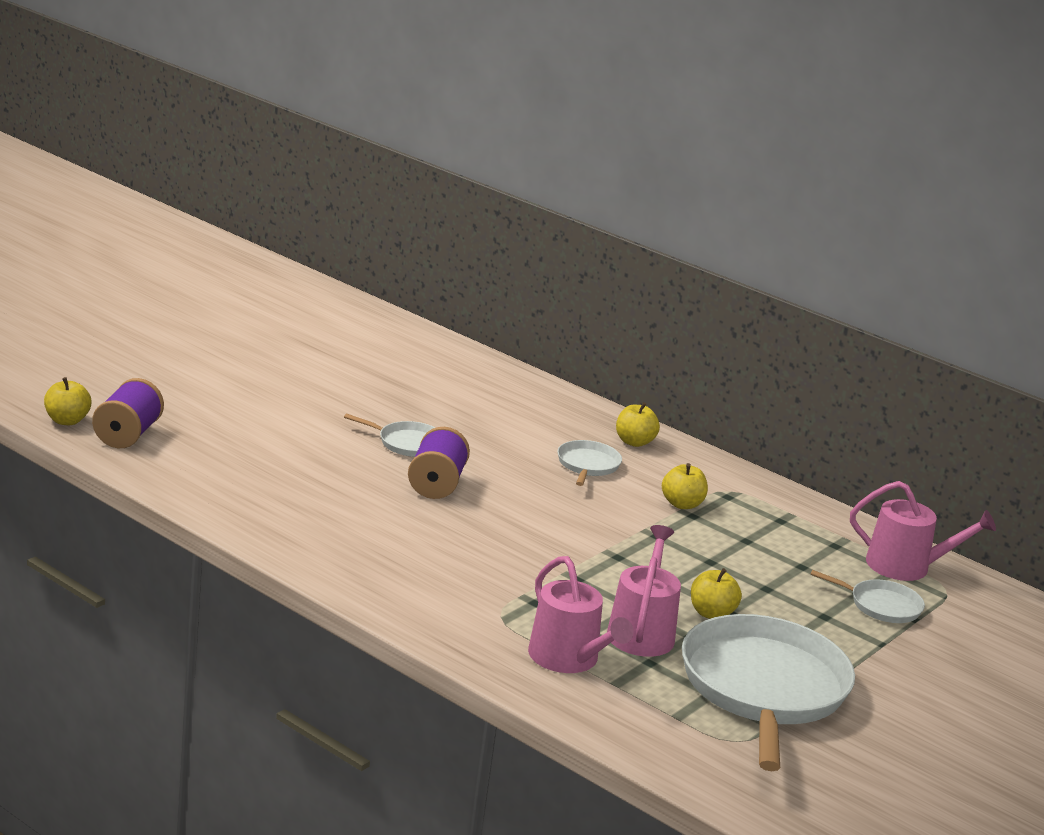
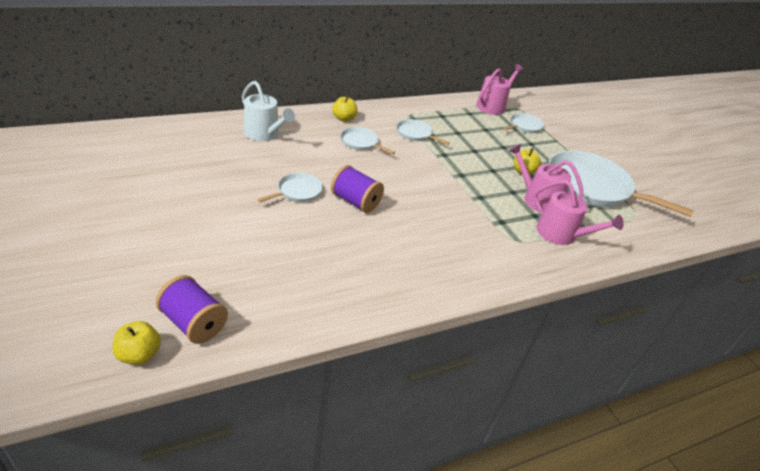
camera: 65 degrees left, 15 degrees up
pink watering can [528,556,634,673] -> pink watering can turned 45 degrees clockwise [533,180,624,245]
yellow apple [662,463,708,509] -> white pan [397,119,450,145]
none -> white watering can [242,81,295,141]

